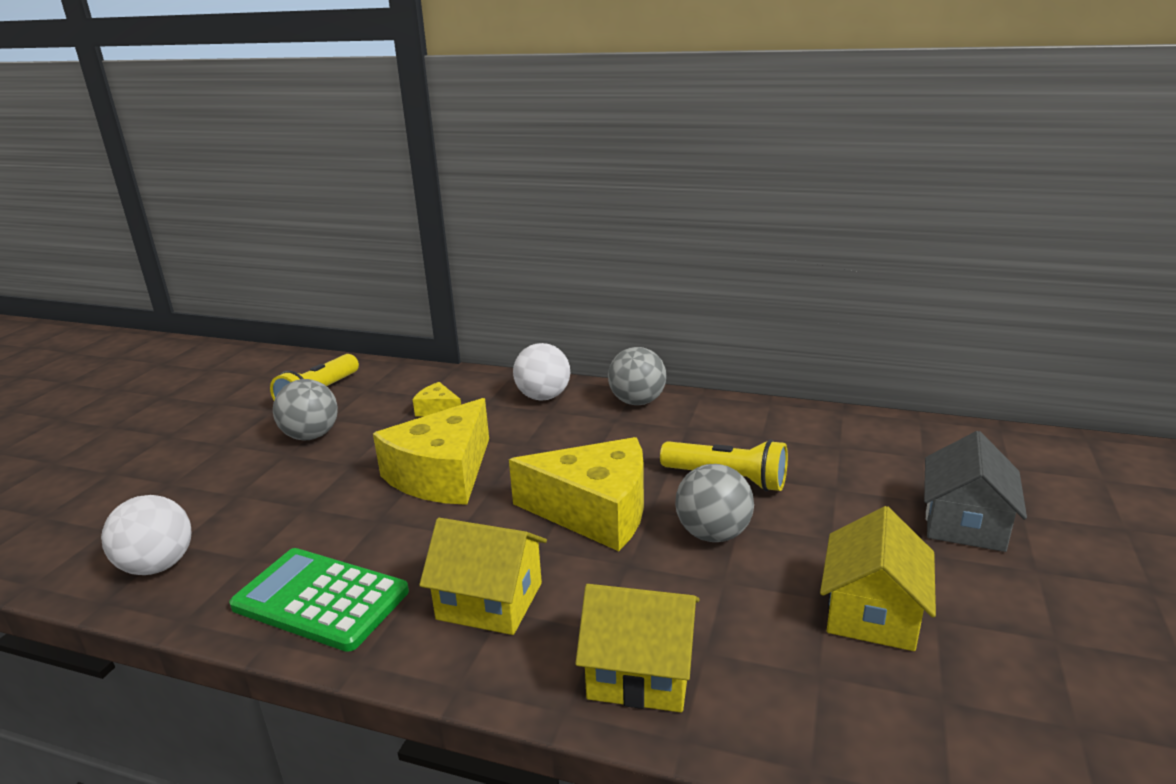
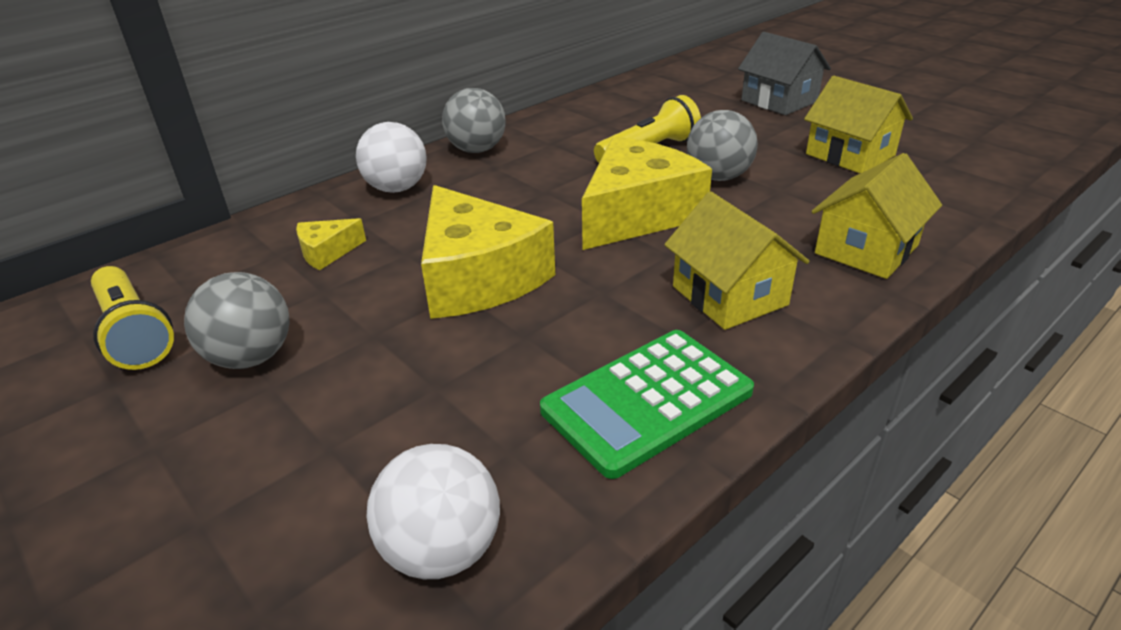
camera: 60 degrees left, 10 degrees up
yellow house [419,518,547,635] -> yellow house turned 75 degrees counterclockwise [664,191,810,330]

